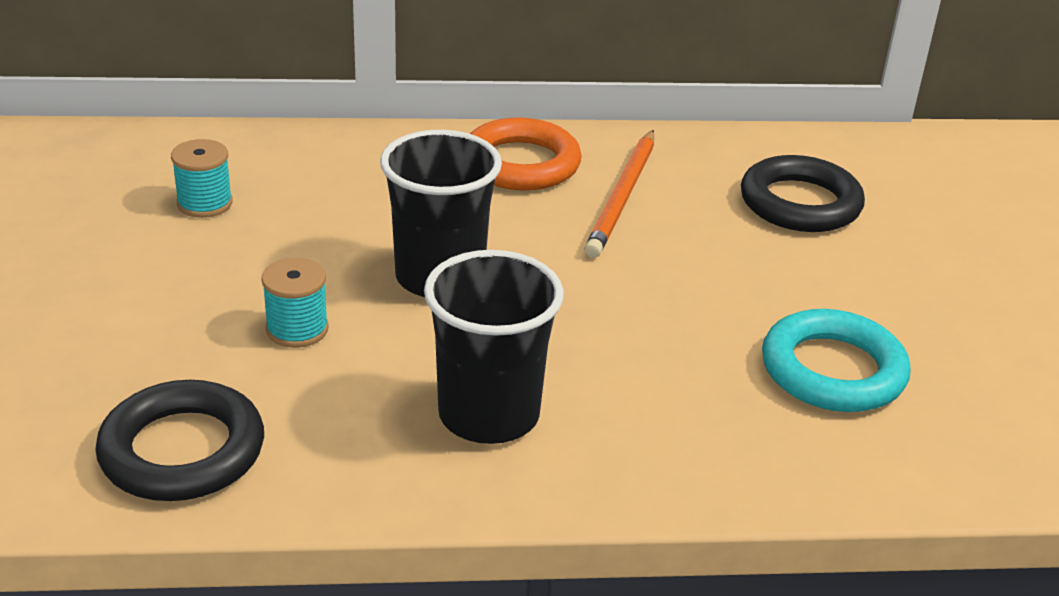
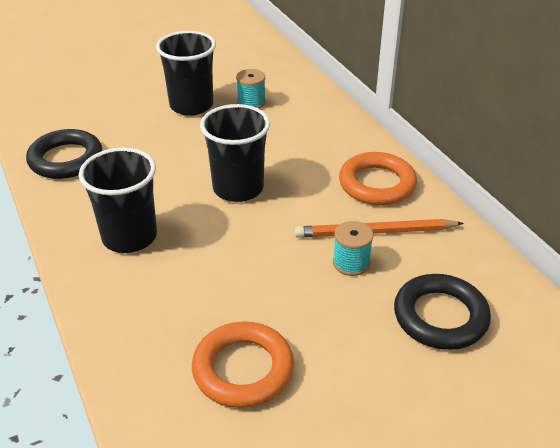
camera: 70 degrees right, 5 degrees up
turquoise spool [261,258,329,348] -> turquoise spool moved to [333,221,373,276]
turquoise ring [762,309,911,412] -> orange ring [192,321,294,408]
none -> black cup [156,31,216,116]

